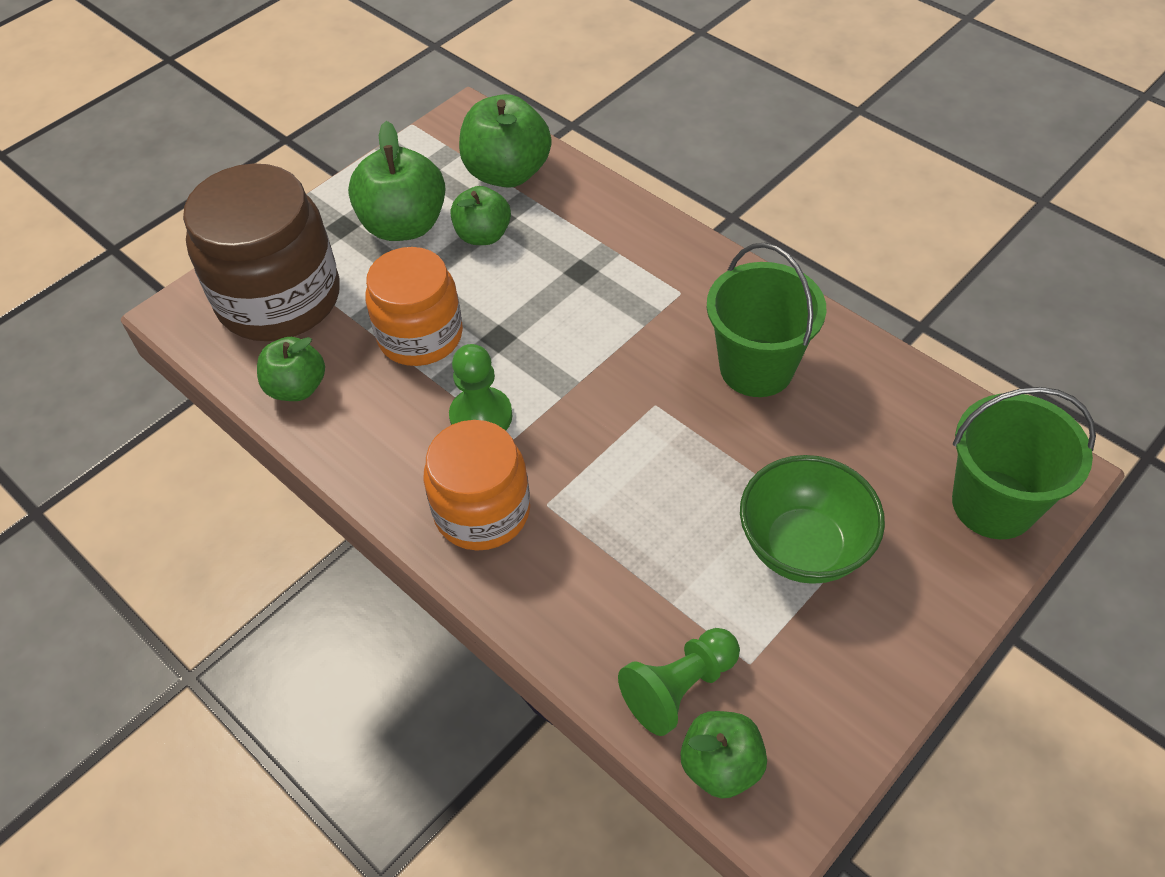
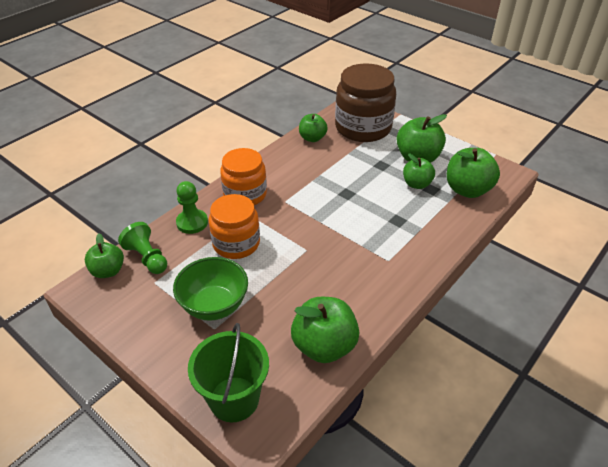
camera: 85 degrees right, 10 degrees down
orange jar [365,247,463,366] -> orange jar moved to [209,194,260,259]
green pawn [449,344,512,430] -> green pawn moved to [176,181,208,234]
green bucket [707,242,826,397] -> none
none -> green apple [291,297,359,363]

